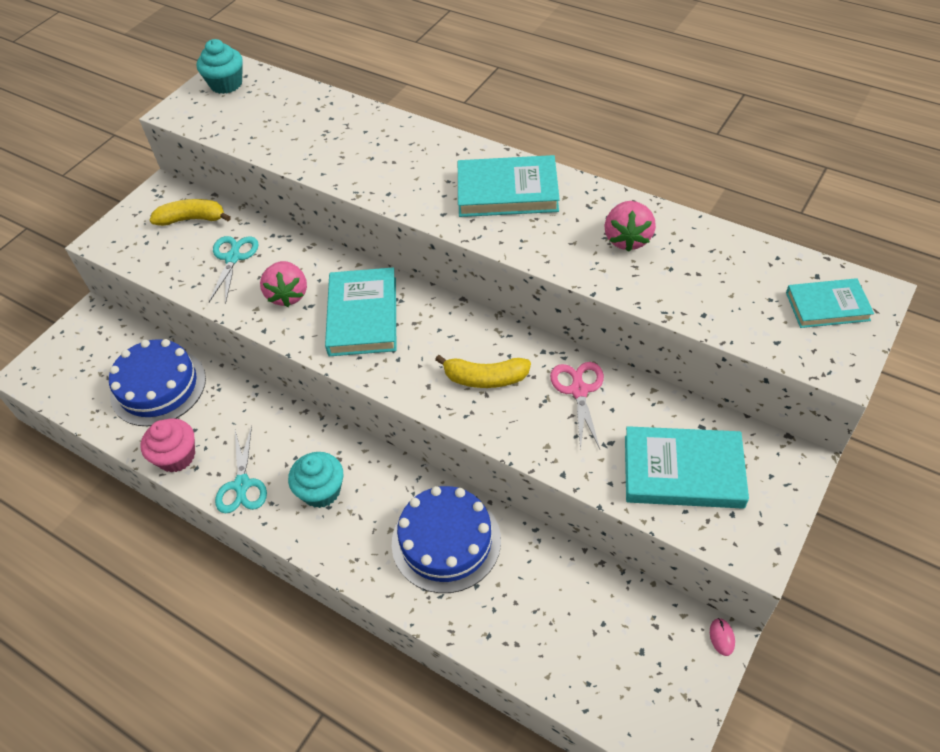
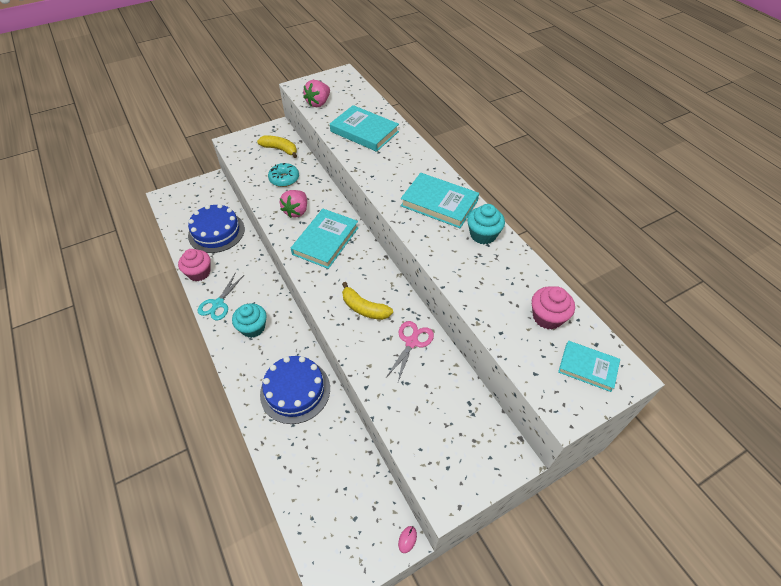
camera: 25 degrees right, 0 degrees up
turquoise cupcake [197,39,243,94] -> turquoise cupcake moved to [467,204,505,244]
turquoise scissors [209,236,259,304] -> turquoise donut [268,163,299,187]
pink strawberry [605,201,656,252] -> pink strawberry moved to [303,80,330,107]
turquoise book [625,426,749,509] -> turquoise book moved to [330,105,399,152]
none -> pink cupcake [532,286,575,329]

